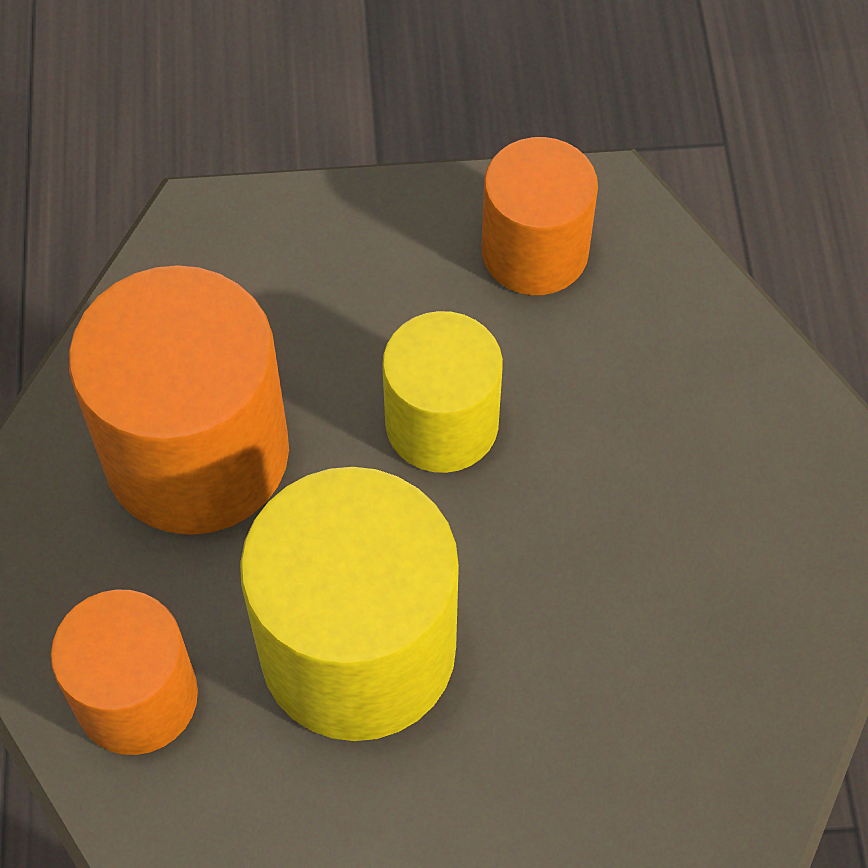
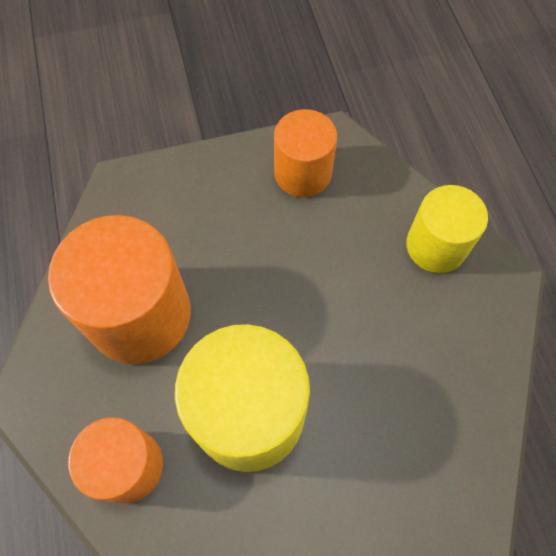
camera: 10 degrees left, 5 degrees up
yellow cylinder [382,311,503,473] -> yellow cylinder moved to [406,185,488,273]

